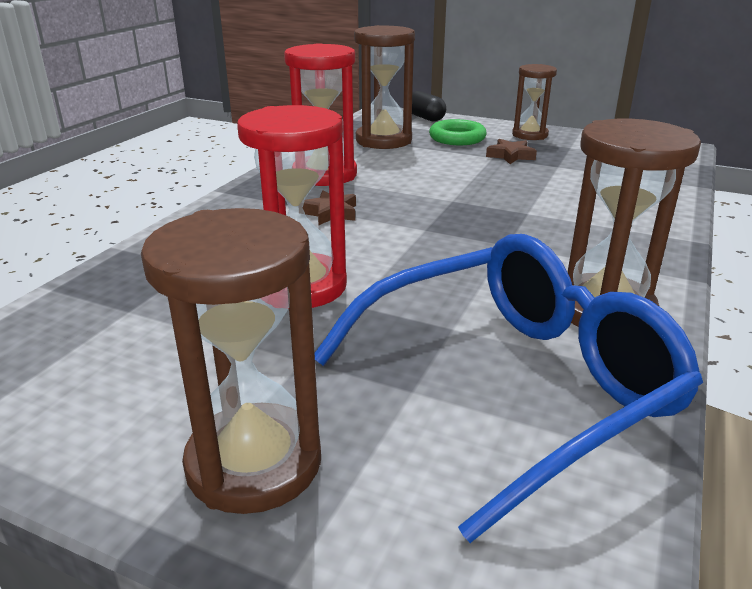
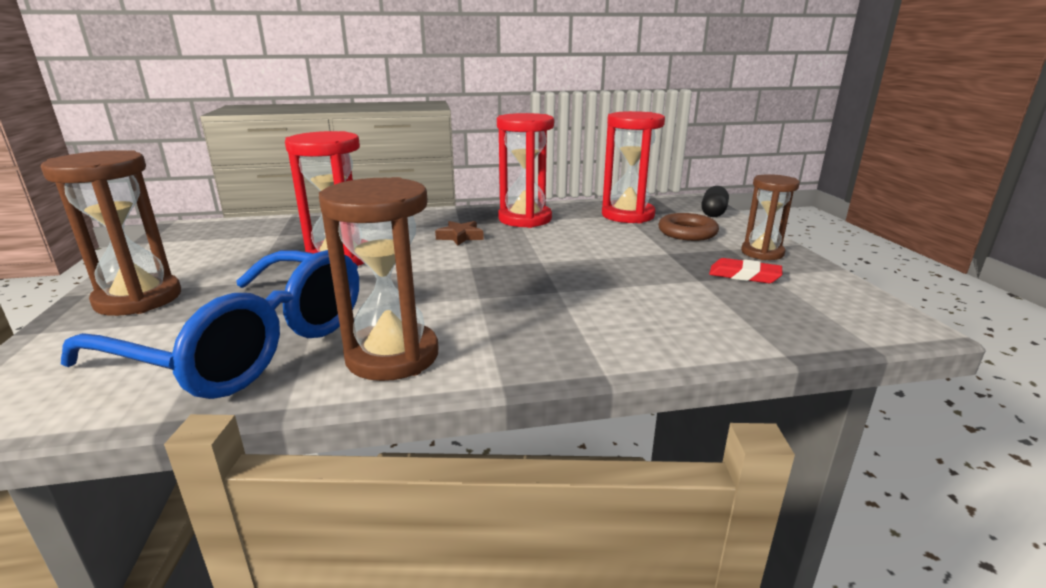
camera: 55 degrees right, 5 degrees down
brown hourglass [354,25,415,149] -> red hourglass [602,111,665,223]
green ring [429,119,487,145] -> brown ring [658,213,719,241]
brown star [486,139,537,164] -> none
none -> red eraser [709,258,782,283]

